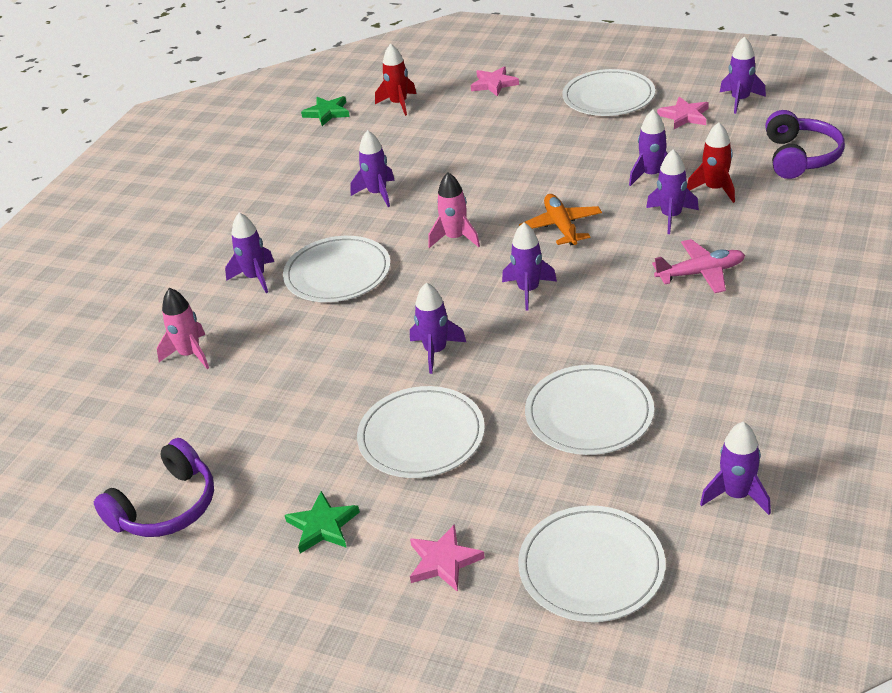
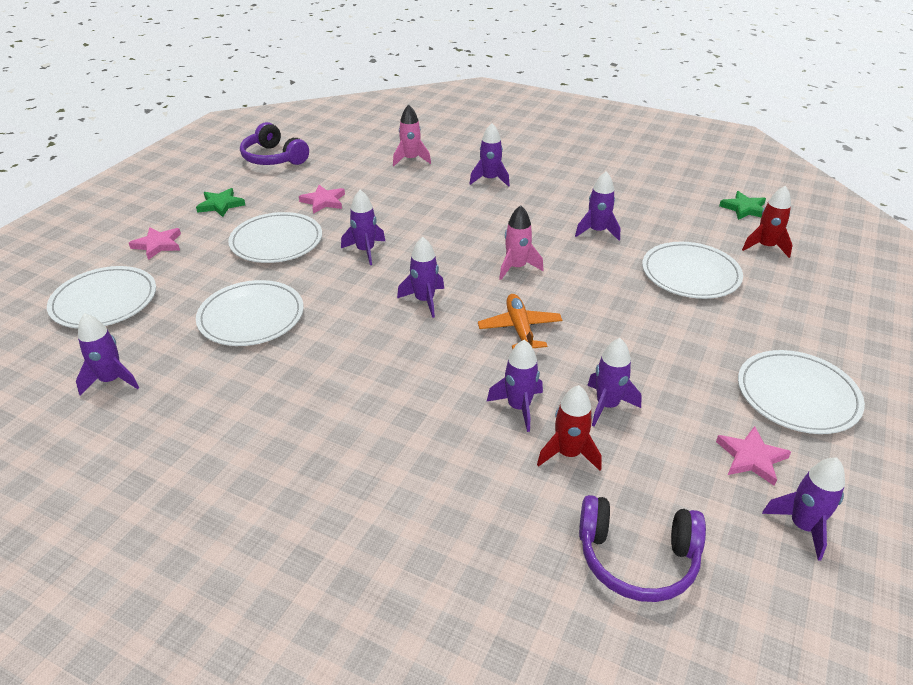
camera: 90 degrees right, 0 degrees up
white plate [283,236,390,302] -> white plate moved to [642,242,743,299]
pink star [471,67,519,96] -> pink star moved to [299,185,345,214]
orange plane [519,194,602,246] -> orange plane turned 90 degrees counterclockwise [478,294,562,349]
pink plane [652,239,745,293] -> none

